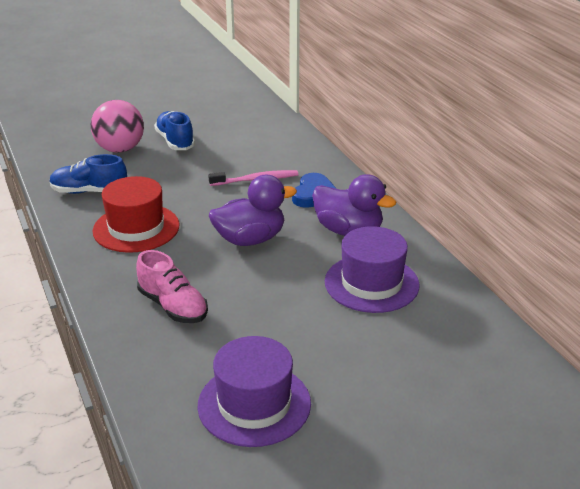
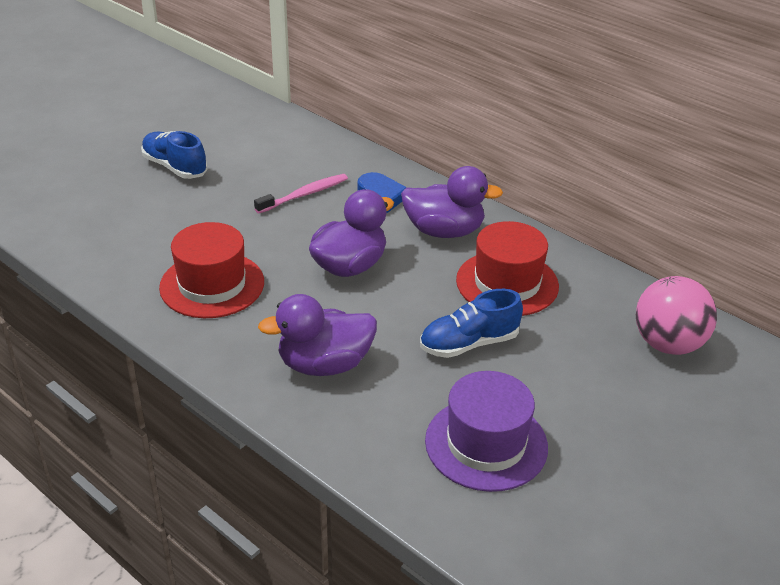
camera: 25 degrees left, 5 degrees up
blue shoe [49,154,127,194] -> blue shoe moved to [420,289,523,358]
pink ball [91,100,144,153] -> pink ball moved to [636,276,717,355]
pink shoe [136,250,208,323] -> purple duck [258,294,377,376]
purple hat [325,226,420,313] -> red hat [456,221,559,316]

